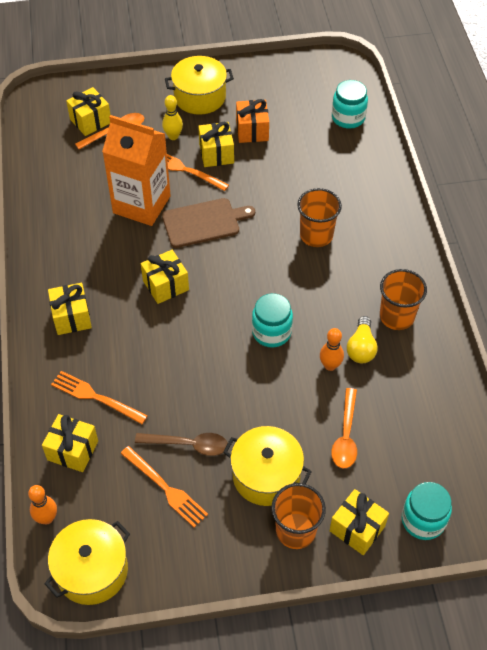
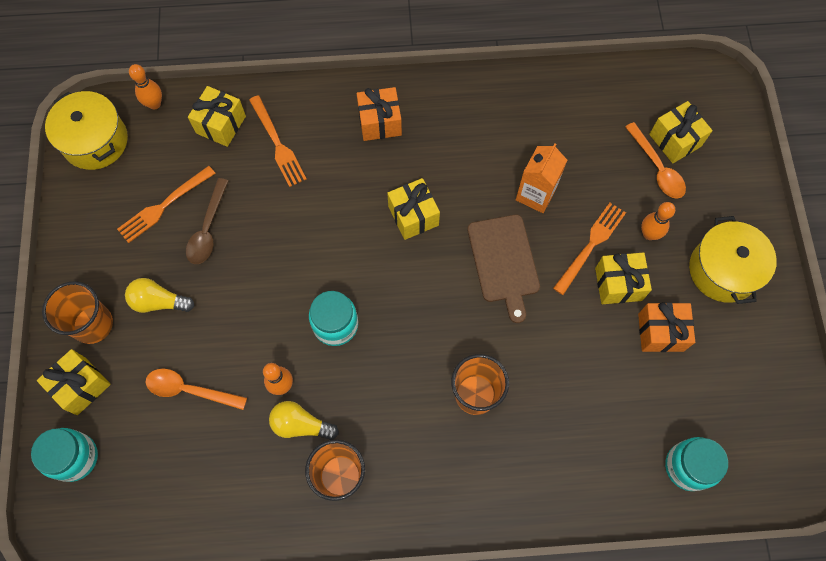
camera: 95 degrees right, 15 degrees up
yellow gift [48,283,92,335] -> orange gift [357,87,402,141]
orange fork [51,371,148,424] -> orange fork turned 120 degrees clockwise [249,95,307,187]
orange carton [102,115,171,226] -> orange carton [516,143,567,213], size x0.60
yellow bowling pin [162,95,183,140] -> orange bowling pin [641,202,675,240]
yellow pot [223,426,312,506] -> yellow light bulb [125,278,194,313]

